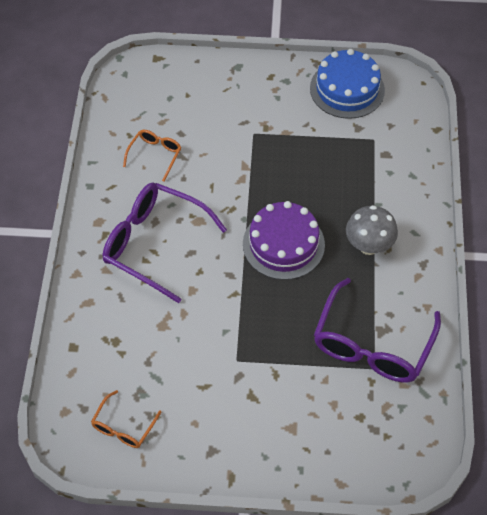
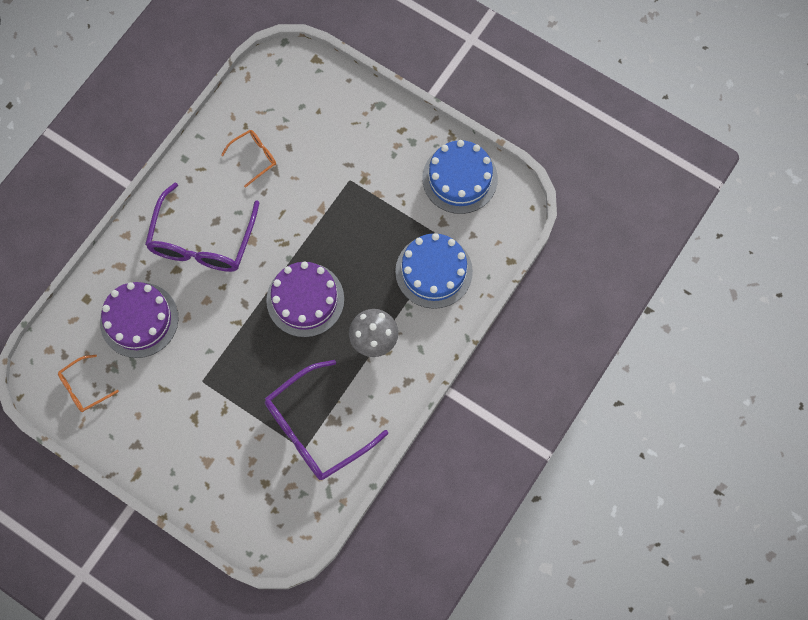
camera: 30 degrees right, 15 degrees up
purple glasses [103,183,227,303] -> purple glasses turned 135 degrees counterclockwise [145,183,259,272]
none -> purple cake [100,282,179,358]
none -> blue cake [395,233,473,309]

